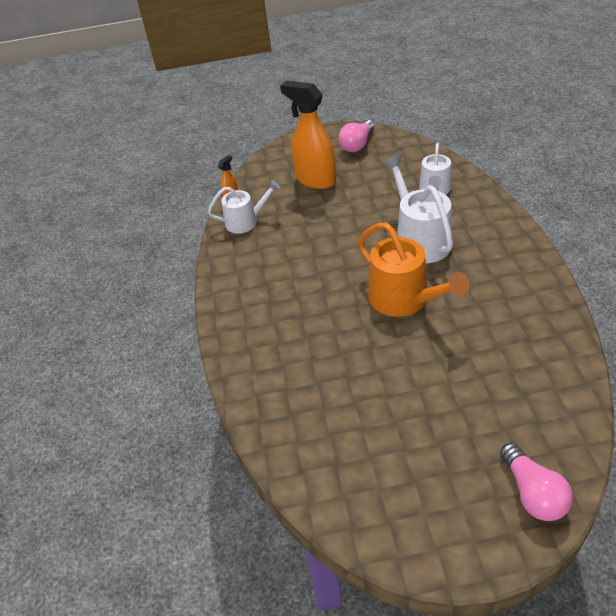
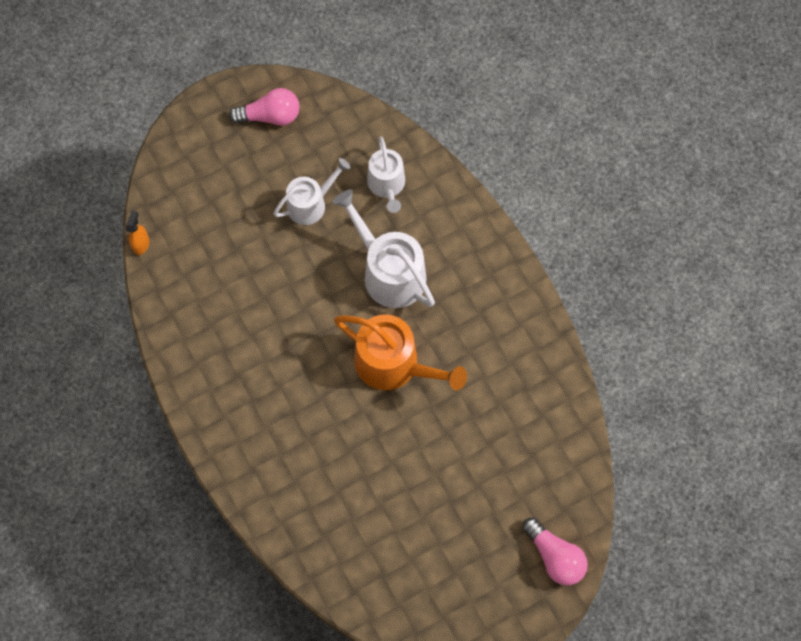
camera: 25 degrees left, 25 degrees up
white watering can [208,180,280,234] -> white watering can moved to [274,158,350,225]
orange spray bottle [280,80,336,189] -> none
pink light bulb [338,120,375,152] -> pink light bulb turned 105 degrees counterclockwise [229,88,300,126]

